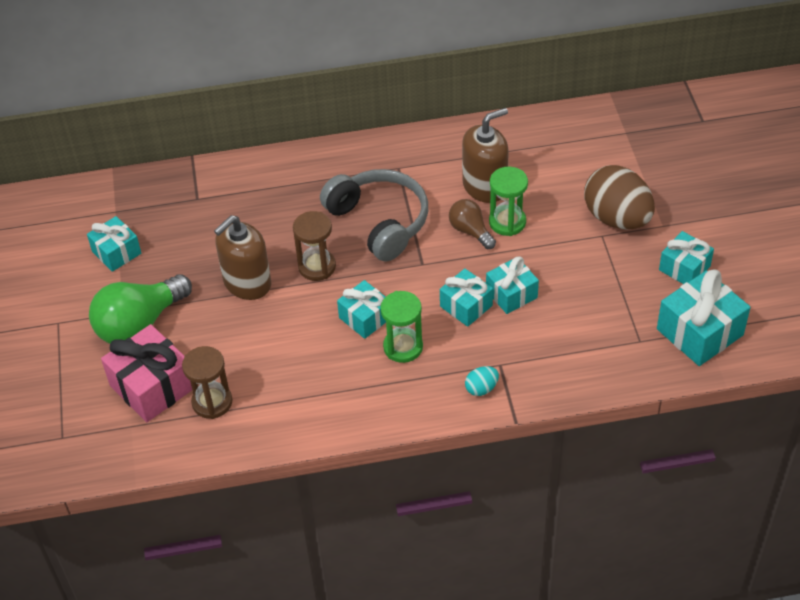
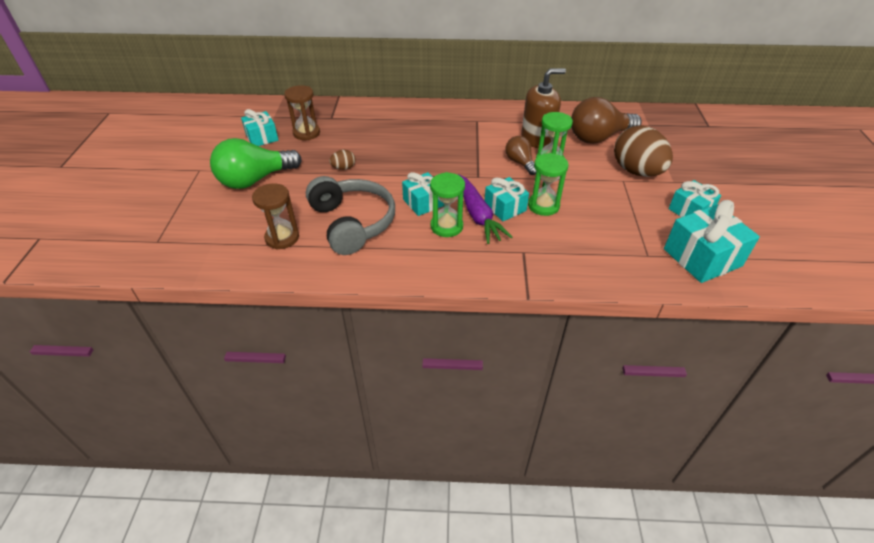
camera: 10 degrees right, 5 degrees down
pink gift [101,324,192,422] -> none
brown soap dispenser [214,215,271,300] -> brown egg [329,150,356,170]
brown hourglass [293,211,336,281] -> brown hourglass moved to [284,85,320,140]
grey headphones [320,169,428,261] -> grey headphones moved to [306,176,395,255]
turquoise egg [465,366,499,396] -> none
turquoise gift [486,256,539,314] -> green hourglass [528,153,568,216]
none -> purple carrot [458,174,512,244]
none -> brown light bulb [571,97,642,144]

